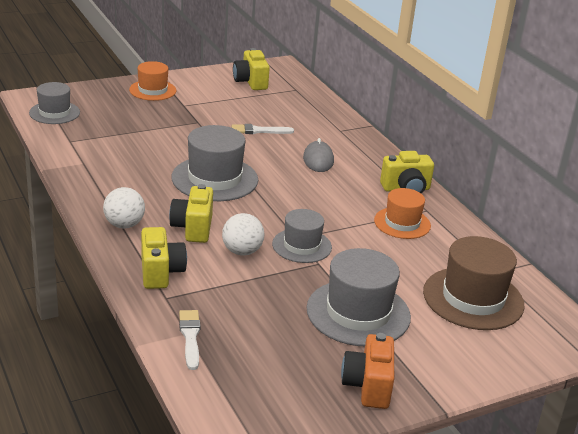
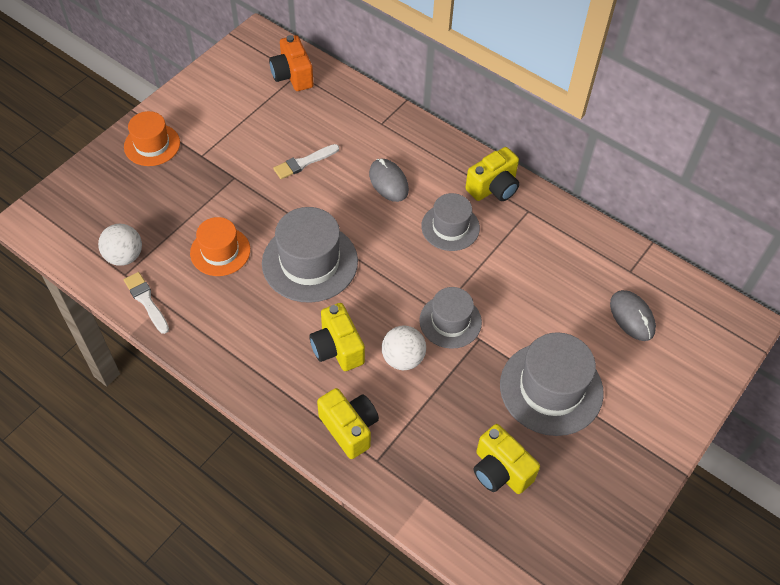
camera: 25 degrees left, 25 degrees up
grey hat [29,82,80,124] -> grey hat moved to [421,193,480,251]
white ball [103,187,145,229] -> white ball moved to [98,224,142,266]
white brush [179,310,201,370] -> white brush moved to [124,272,169,334]
yellow camera [233,48,270,90] -> yellow camera moved to [474,424,540,494]
orange camera [341,333,394,409] -> orange camera moved to [269,35,314,91]
orange hat [374,188,431,239] -> orange hat moved to [190,217,250,276]
brown hat [423,236,524,330] -> grey mouse [610,290,656,341]

